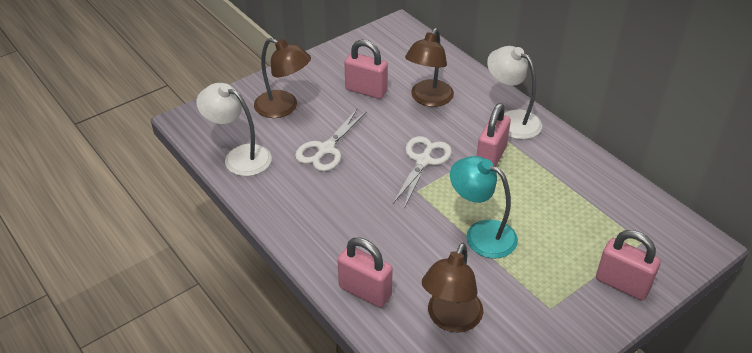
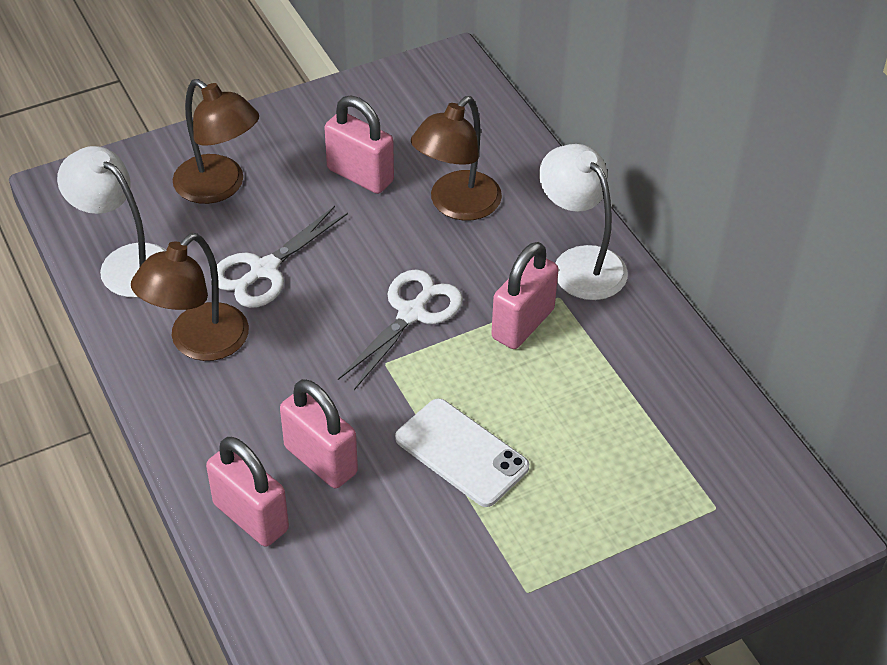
camera: 10 degrees right, 5 degrees up
brown lamp [422,243,483,332] -> brown lamp moved to [131,233,249,361]
turquoise lamp [450,156,518,259] -> white phone [395,398,529,507]
pink padlock [596,230,661,301] -> pink padlock moved to [280,379,358,488]

